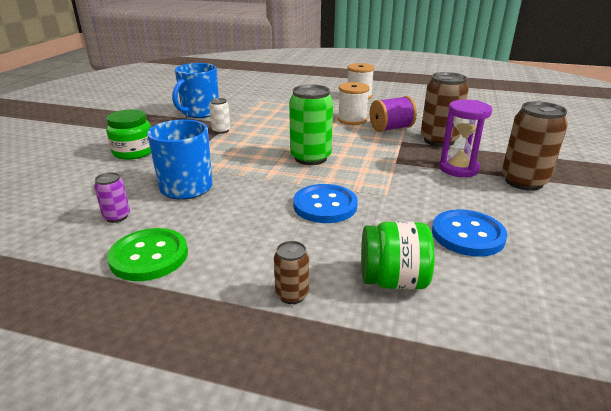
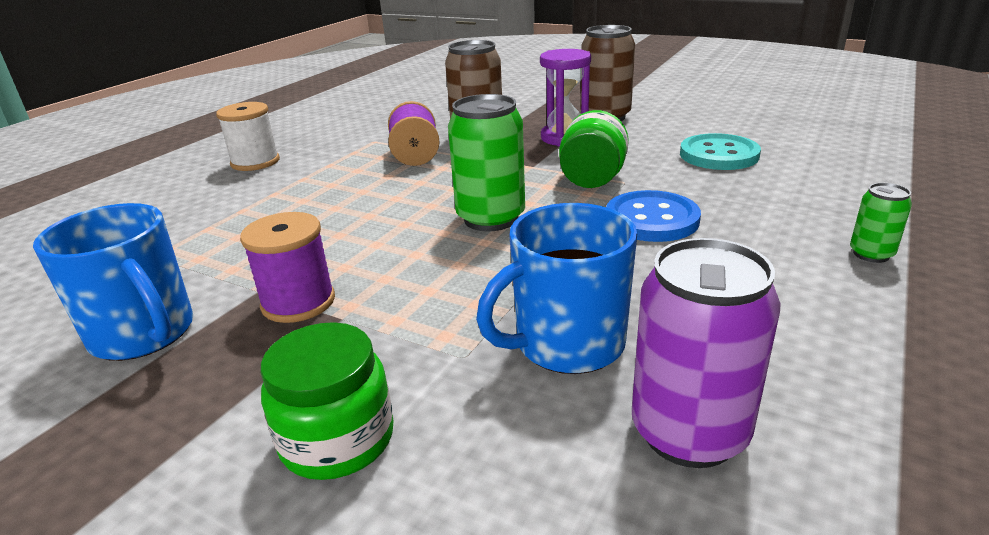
camera: 75 degrees left, 0 degrees up
purple can [94,172,130,223] -> purple can [632,238,781,468], size x1.96
green button [107,228,188,281] -> none
white can [209,98,230,134] -> purple spool [240,212,335,323]
brown can [274,241,309,304] -> green can [850,183,912,263]
white spool [338,82,370,125] -> none
green jar [361,221,434,290] -> green jar moved to [559,110,629,188]
blue button [432,209,507,257] -> turquoise button [680,133,761,170]

